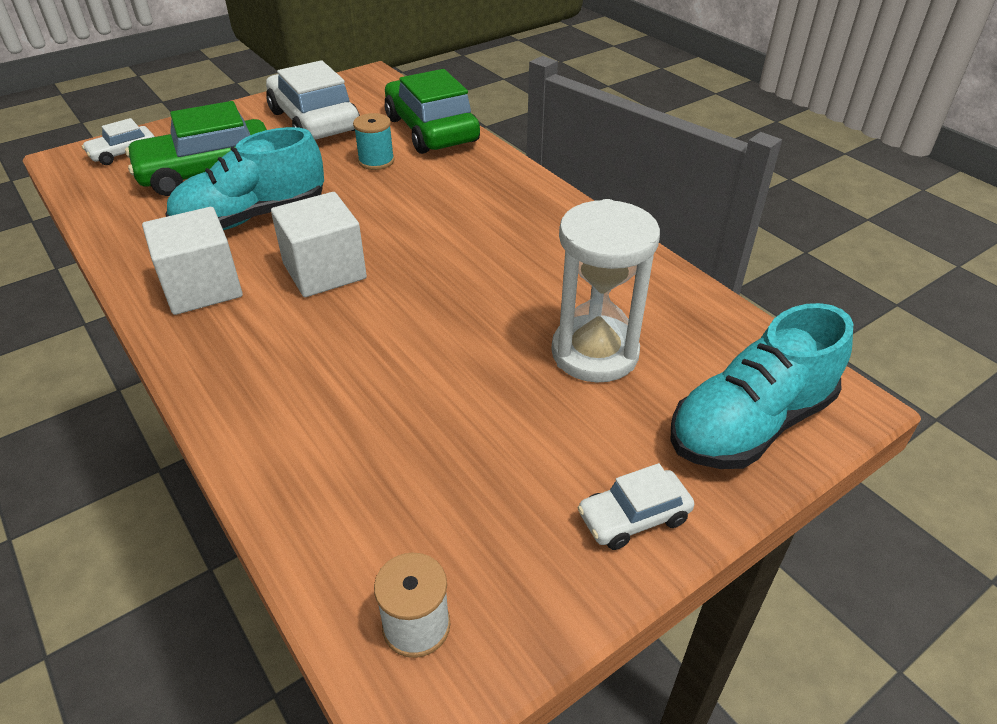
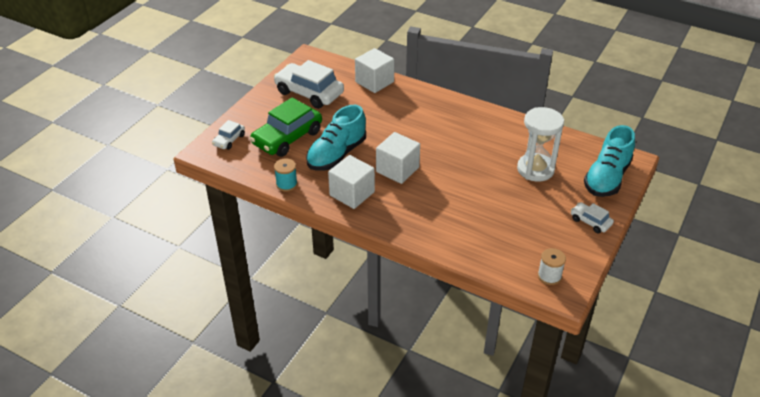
camera: 25 degrees left, 0 degrees up
turquoise spool [353,113,394,170] -> turquoise spool moved to [274,158,298,192]
green car [385,69,480,154] -> white cube [355,48,394,93]
white car [578,463,694,550] -> white car turned 90 degrees clockwise [571,202,614,233]

